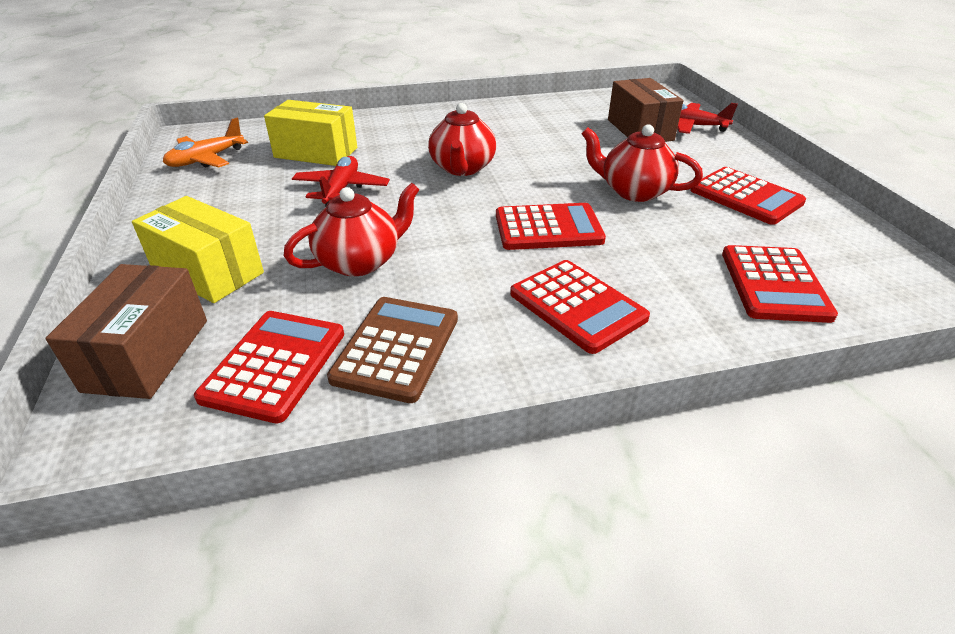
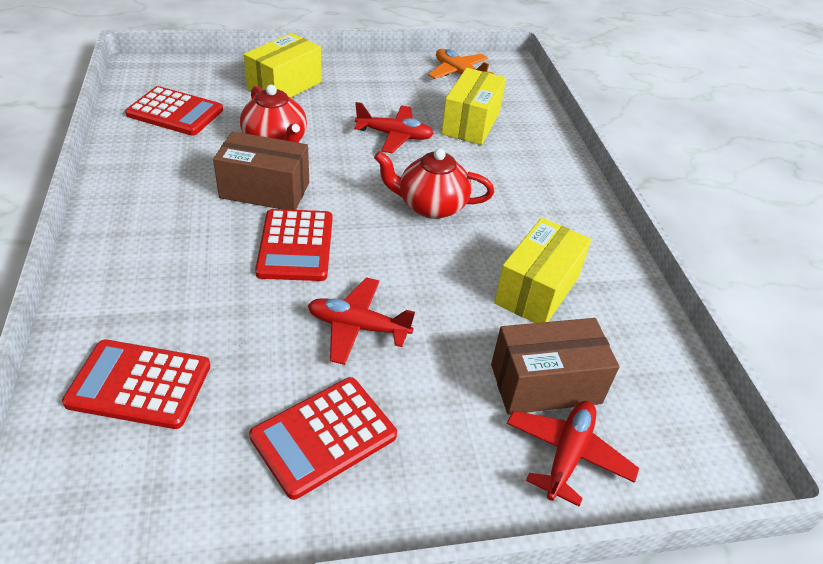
camera: 90 degrees right, 5 degrees up
brown box [45,264,207,399] -> brown box moved to [213,131,309,210]
brown calculator [327,297,458,403] -> none
red calculator [510,260,650,354] -> none
red teapot [582,124,703,202] -> red plane [308,277,415,365]
none -> yellow box [494,218,591,323]

